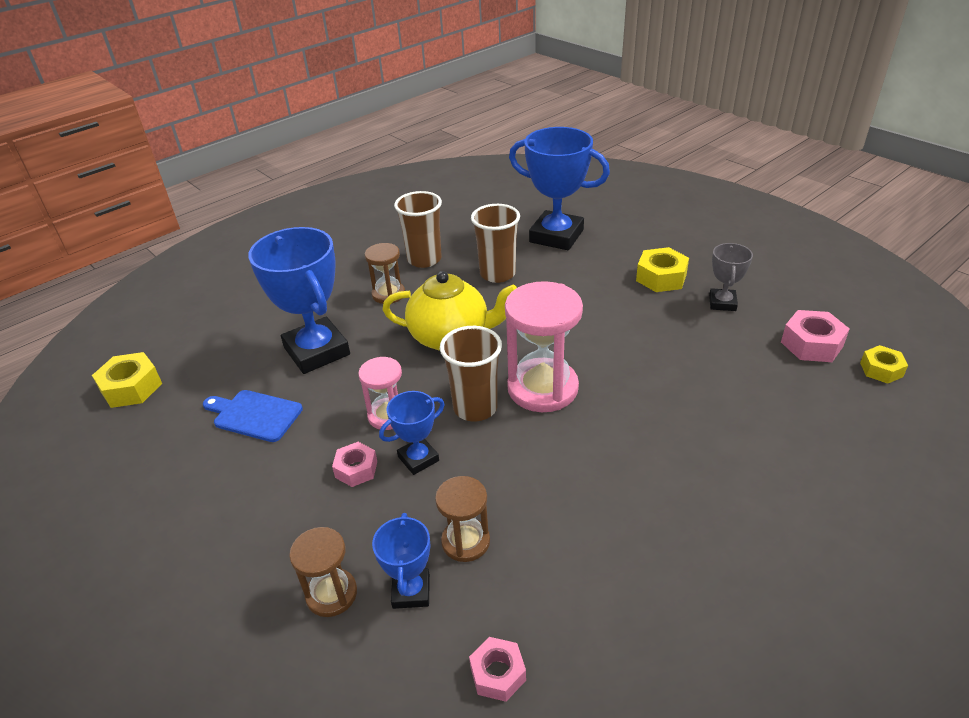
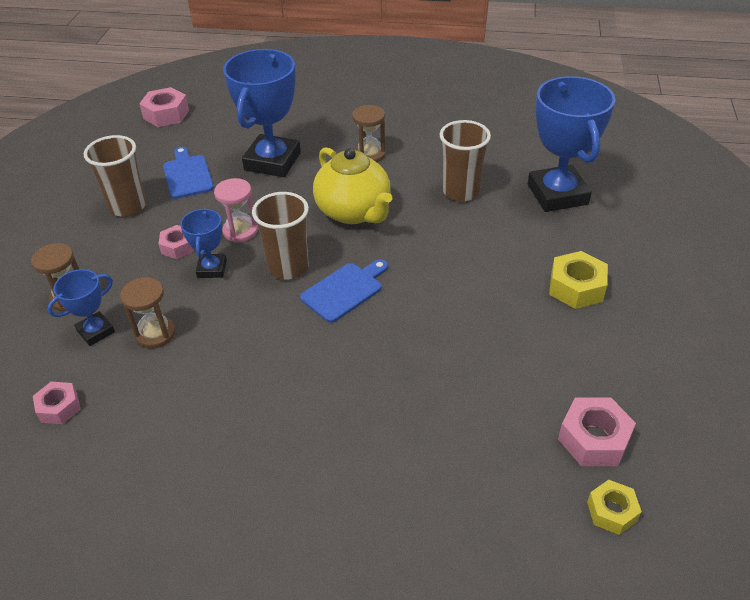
camera: 50 degrees right, 5 degrees up
yellow nut [92,352,162,408] -> pink nut [139,87,189,127]
blue trophy [379,391,445,475] -> blue trophy turned 75 degrees clockwise [180,208,227,278]
brown cup [394,191,442,268] -> brown cup moved to [84,135,146,217]
pink hourglass [505,281,583,412] -> blue cutting board [300,259,388,323]
grey trophy [709,243,753,311] -> none

